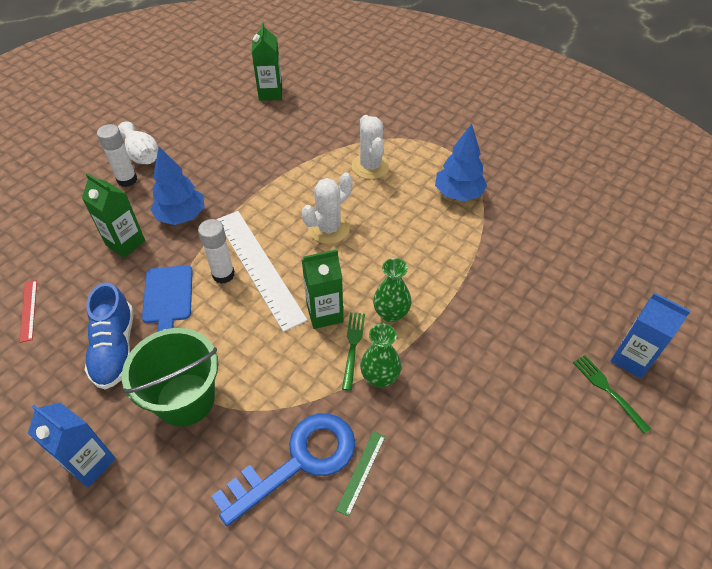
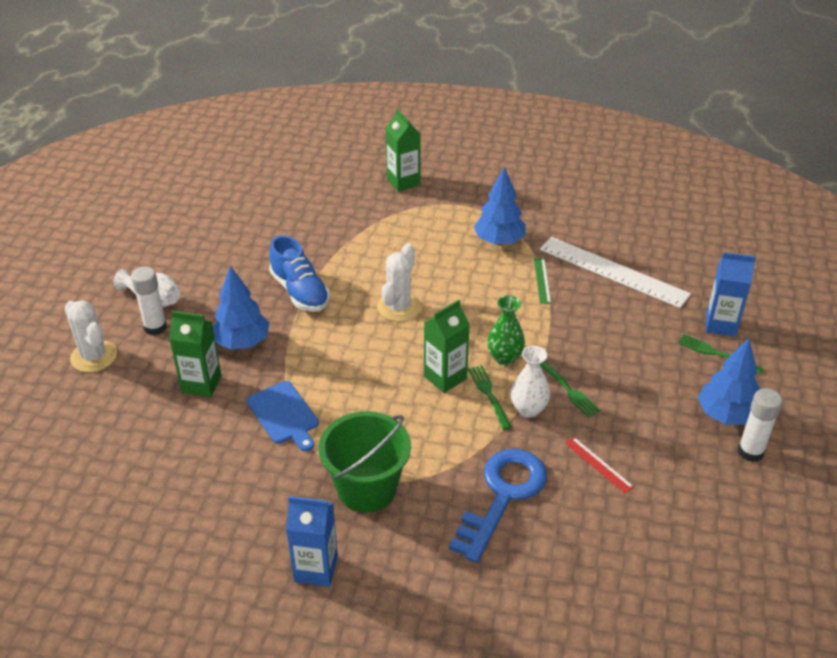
camera: 25 degrees left, 10 degrees down
red ruler [20,280,37,343] -> red ruler moved to [565,437,634,494]
blue shoe [85,283,133,389] -> blue shoe moved to [269,235,330,312]
white glue stick [198,219,235,284] -> white glue stick moved to [738,388,783,462]
white ruler [216,211,308,332] -> white ruler moved to [540,237,691,308]
green carton [252,22,282,101] -> green carton moved to [385,109,420,192]
green ruler [336,431,386,517] -> green ruler moved to [534,258,551,304]
white cactus [352,115,390,179] -> white cactus moved to [65,300,117,372]
green vase [360,323,401,387] -> white vase [511,346,550,418]
none -> green fork [540,361,600,417]
none -> blue tree [698,338,760,425]

